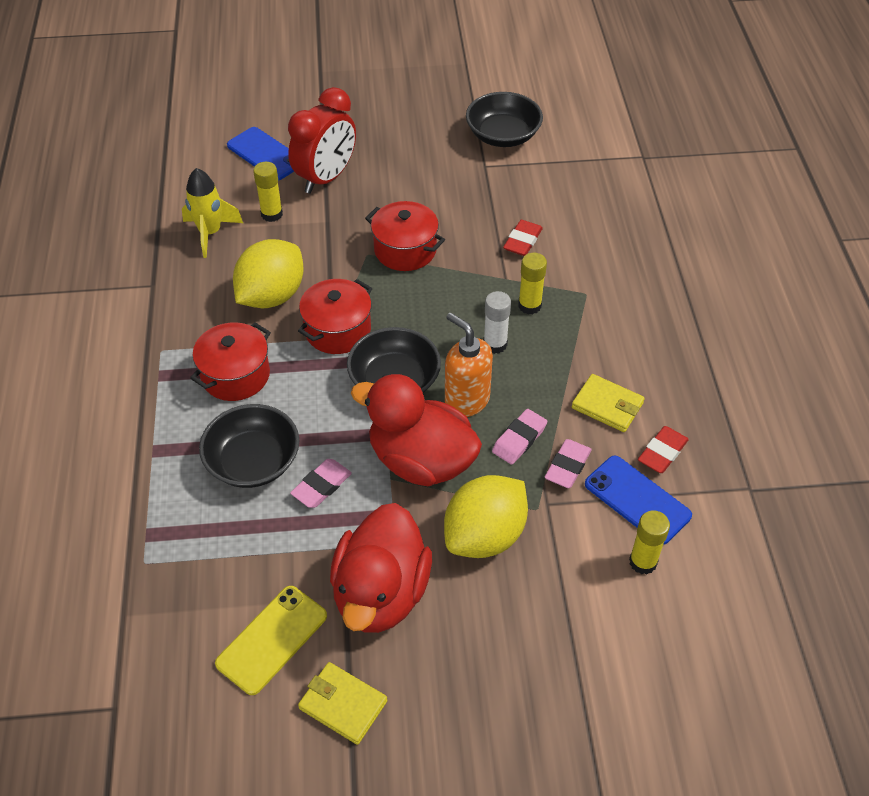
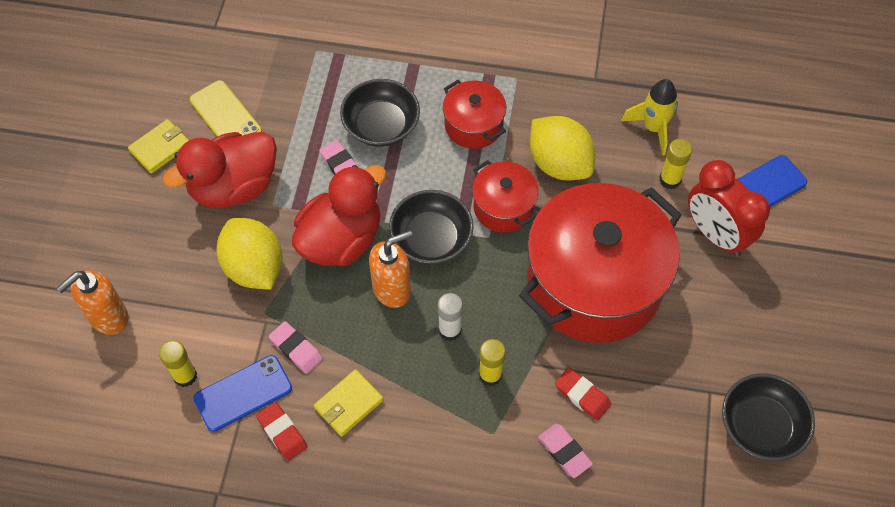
camera: 105 degrees right, 10 degrees up
red duck [330,503,432,633] -> red duck turned 60 degrees counterclockwise [163,132,277,208]
red pot [365,201,445,271] -> red pot [519,183,682,343], size x2.13
pink eraser [492,409,547,465] -> pink eraser moved to [538,424,593,478]
none -> orange soap dispenser [56,270,128,335]

